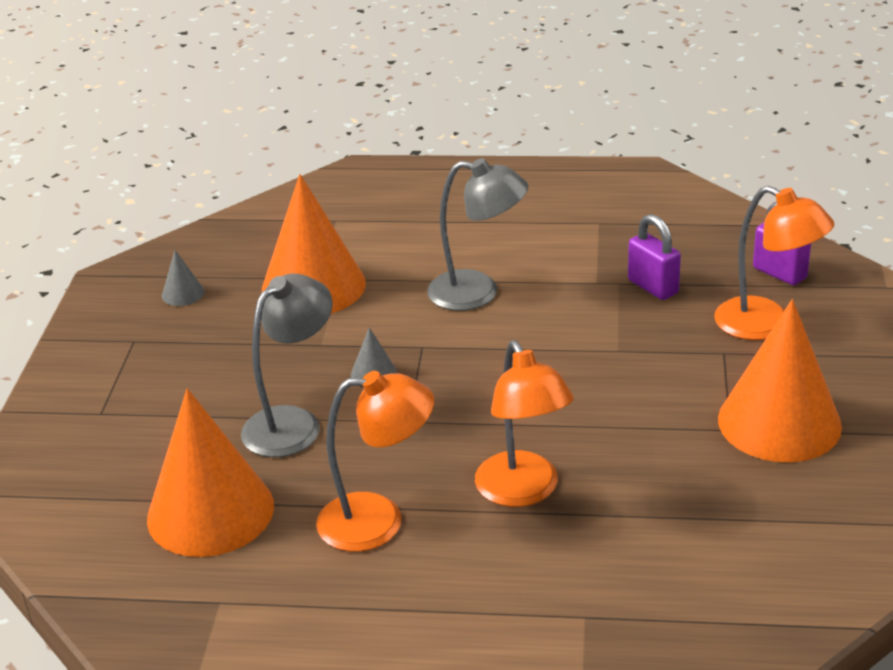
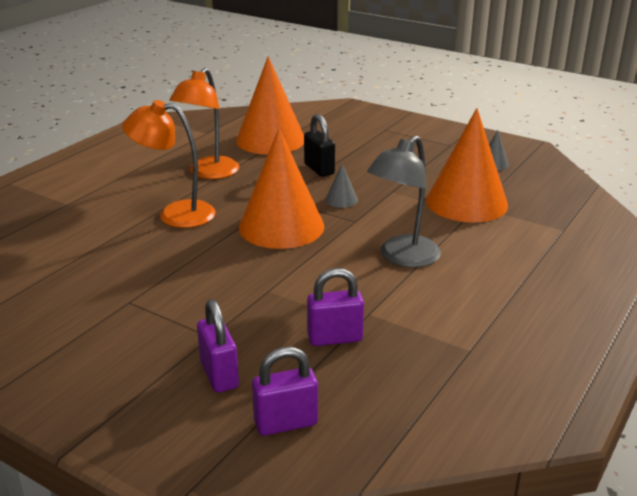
camera: 115 degrees right, 5 degrees down
grey lamp [241,274,333,457] -> black padlock [304,114,335,177]
orange lamp [714,186,835,340] -> purple padlock [197,299,239,393]
orange cone [718,299,842,462] -> orange cone moved to [239,128,324,249]

